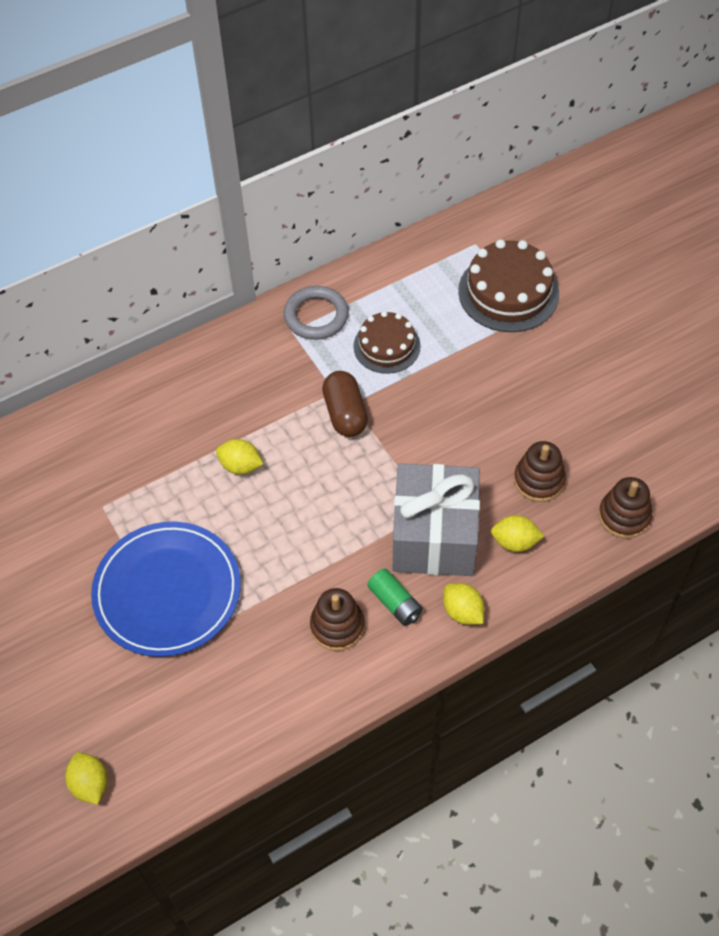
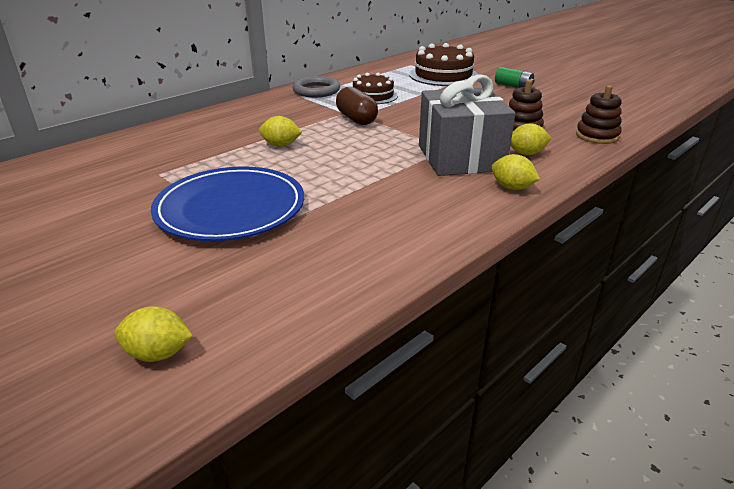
camera: 15 degrees left, 25 degrees down
yellow lemon [65,752,108,805] -> yellow lemon turned 45 degrees counterclockwise [115,306,193,362]
brown stacking toy [310,588,365,651] -> none
green battery [367,569,423,626] -> green battery moved to [495,67,534,88]

